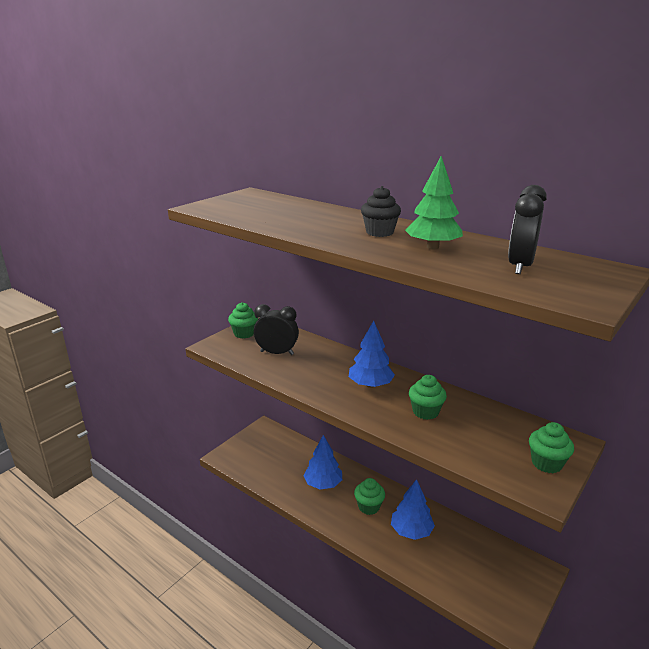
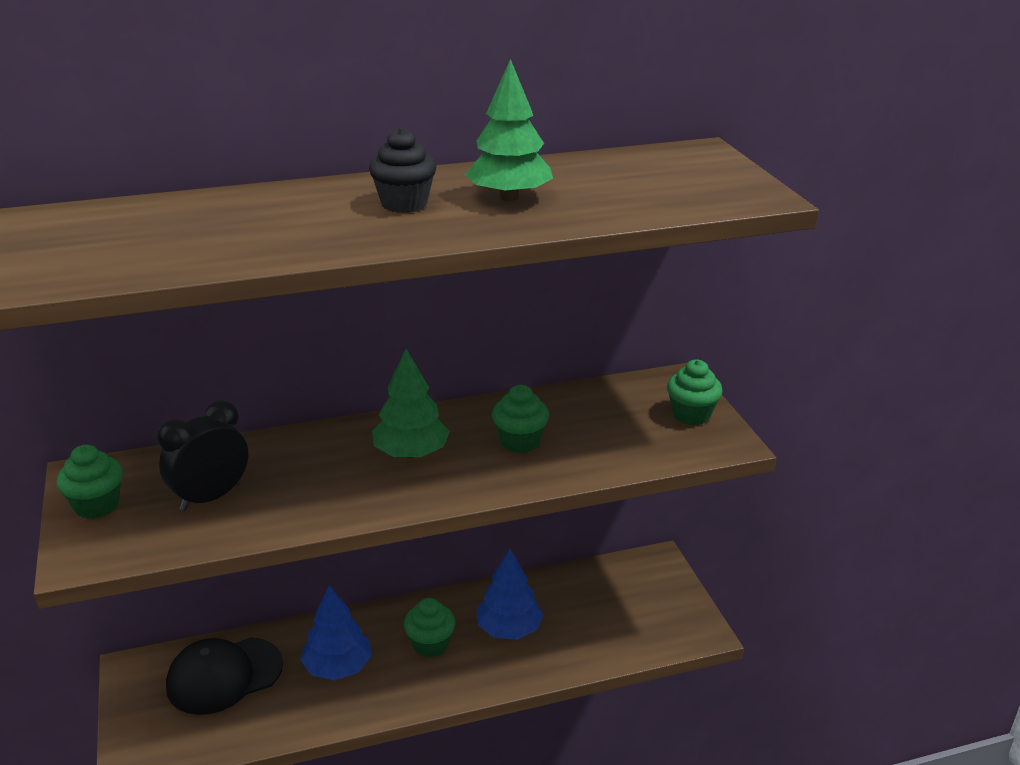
camera: 55 degrees left, 5 degrees up
blue tree [349,320,395,388] -> green tree [372,349,450,458]
black clock [508,185,547,274] -> none
none -> black cap [166,637,283,715]

